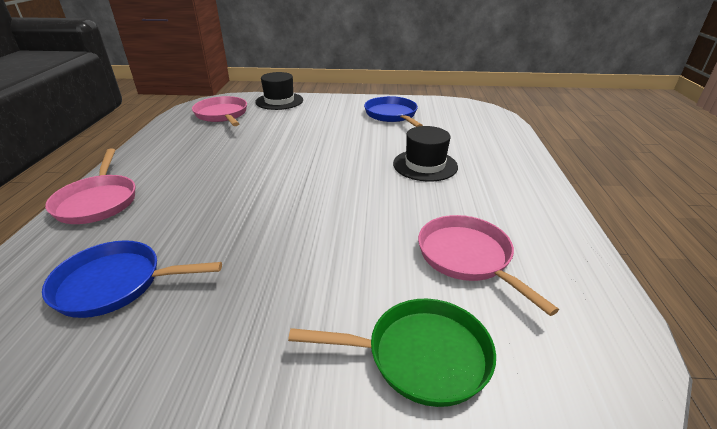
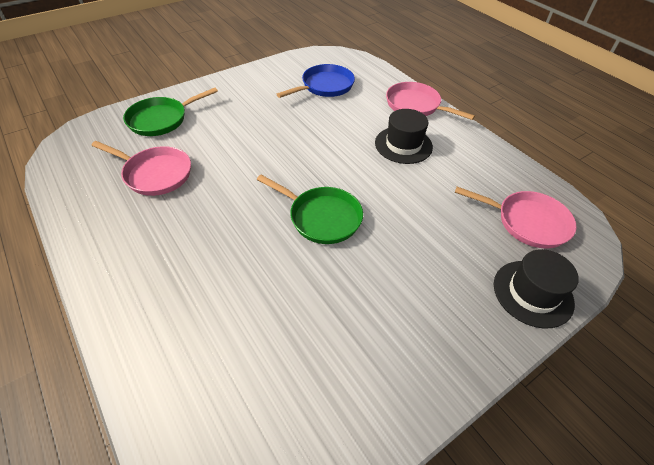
camera: 140 degrees right, 15 degrees up
blue pan [364,96,423,127] -> none
black hat [393,126,458,182] -> black hat moved to [375,109,433,164]
none -> green pan [257,175,363,244]

